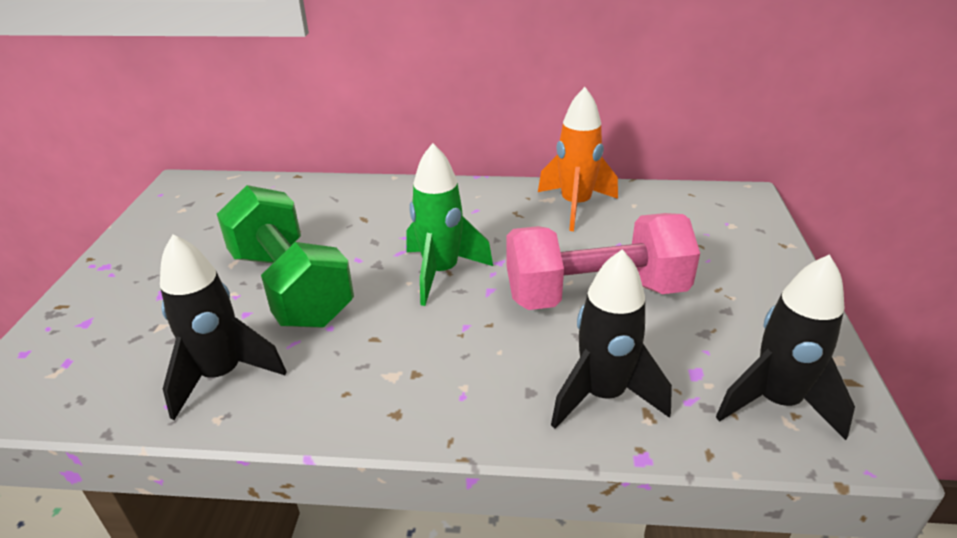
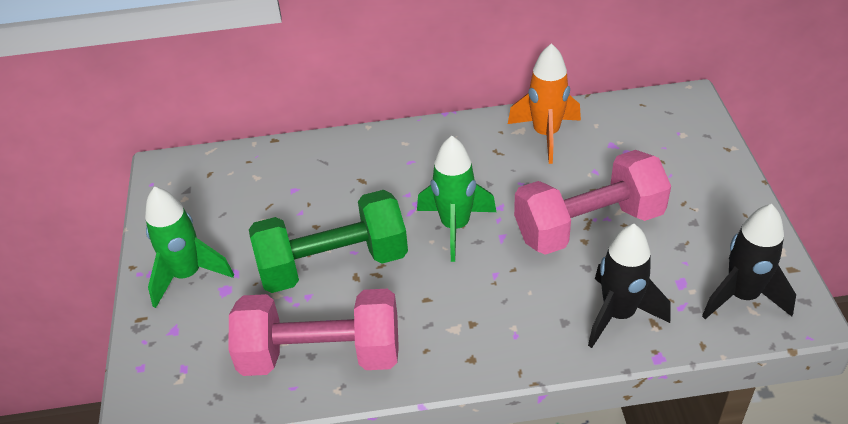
camera: 10 degrees left, 10 degrees up
black rocket [160,234,287,420] -> pink dumbbell [229,289,399,376]
green dumbbell [217,185,354,328] -> green dumbbell turned 60 degrees counterclockwise [249,190,408,293]
none -> green rocket [145,187,234,308]

